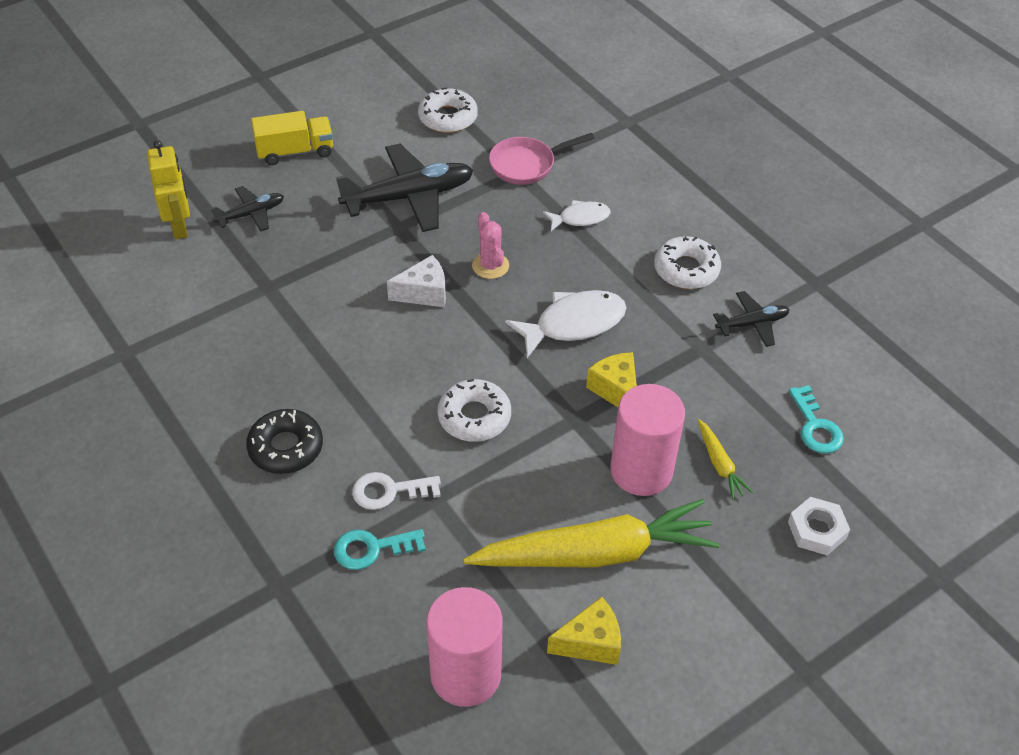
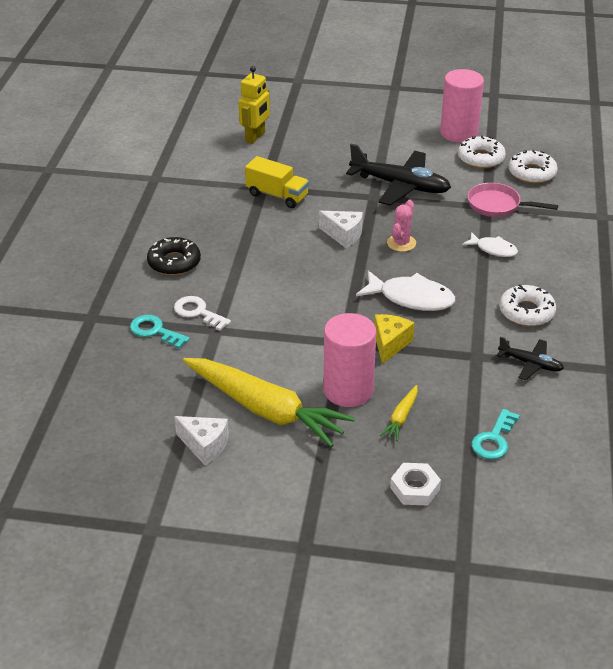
camera: 45 degrees right, 10 degrees down
black plane [211,186,284,231] -> none
yellow truck [251,111,333,165] -> yellow truck moved to [245,156,309,208]
pink cylinder [426,587,503,707] -> pink cylinder moved to [440,69,484,143]
white donut [438,379,511,442] -> white donut moved to [509,150,558,184]
yellow cheese [547,597,621,665] -> white cheese [174,416,229,465]

